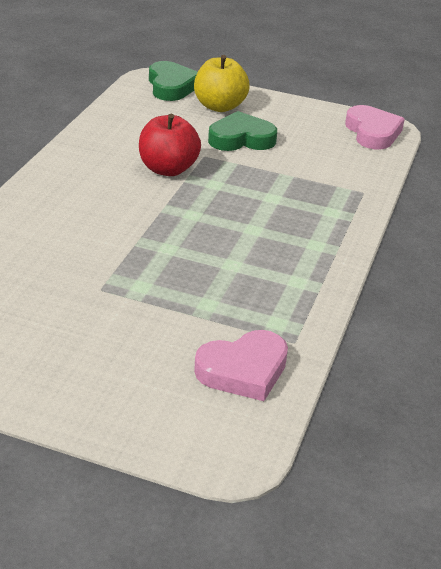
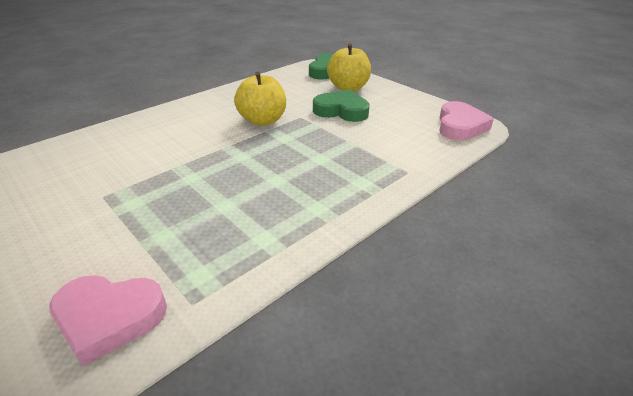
camera: 30 degrees right, 0 degrees up
red apple [139,114,201,176] -> yellow apple [234,72,286,126]

